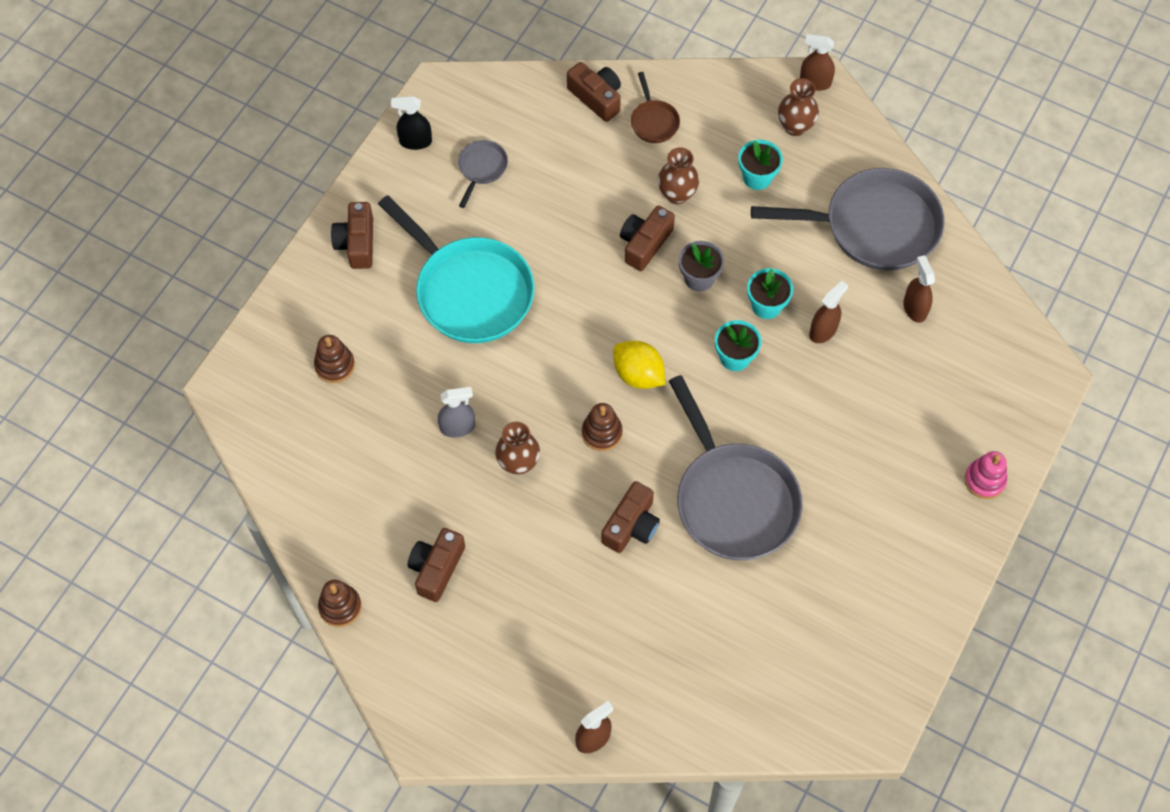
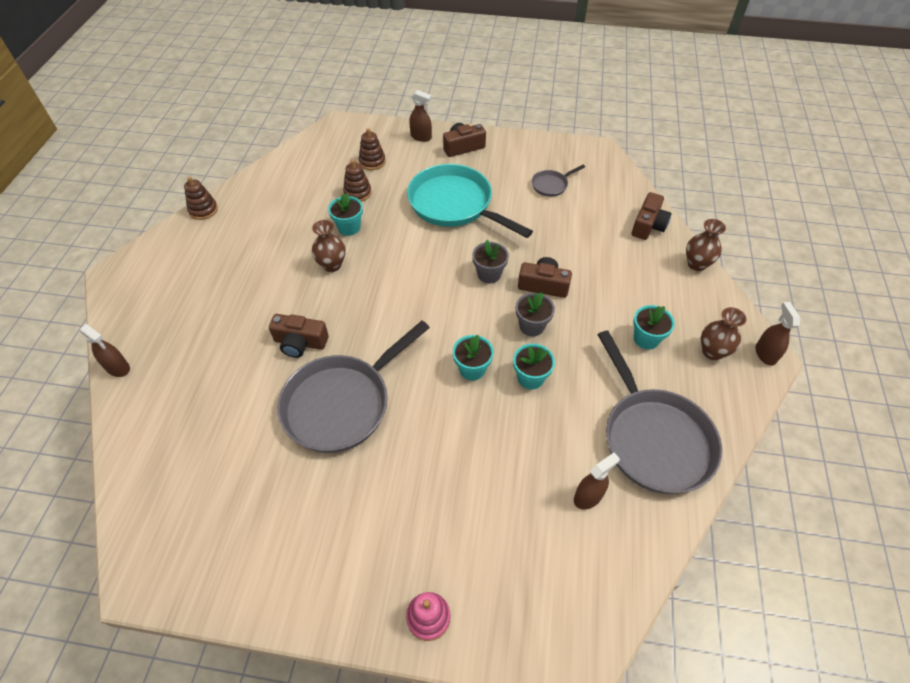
camera: 70 degrees right, 10 degrees down
turquoise pan [378,195,535,343] -> turquoise pan turned 105 degrees clockwise [407,164,533,238]
black spray bottle [391,96,432,150] -> none
brown camera [407,528,465,602] -> none
grey spray bottle [438,387,475,437] -> turquoise flower pot [328,193,363,236]
grey pan [458,140,508,208] -> grey pan turned 150 degrees clockwise [532,165,585,197]
brown stacking toy [582,403,623,451] -> brown stacking toy moved to [343,159,372,202]
yellow lemon [613,341,665,389] -> none
brown pan [631,72,680,143] -> none
brown vase [658,147,699,204] -> brown vase moved to [686,219,726,271]
brown spray bottle [809,281,848,343] -> brown spray bottle moved to [409,90,432,142]
none -> grey flower pot [472,240,509,283]

